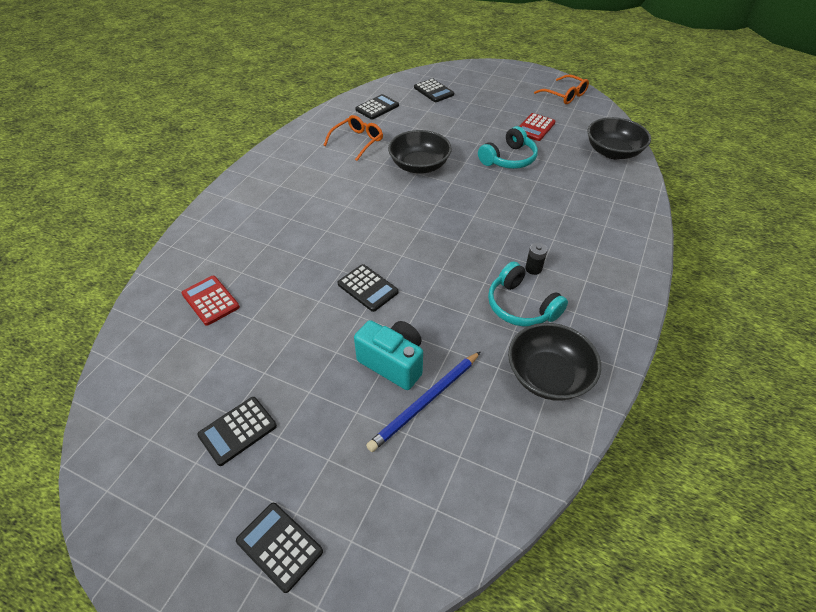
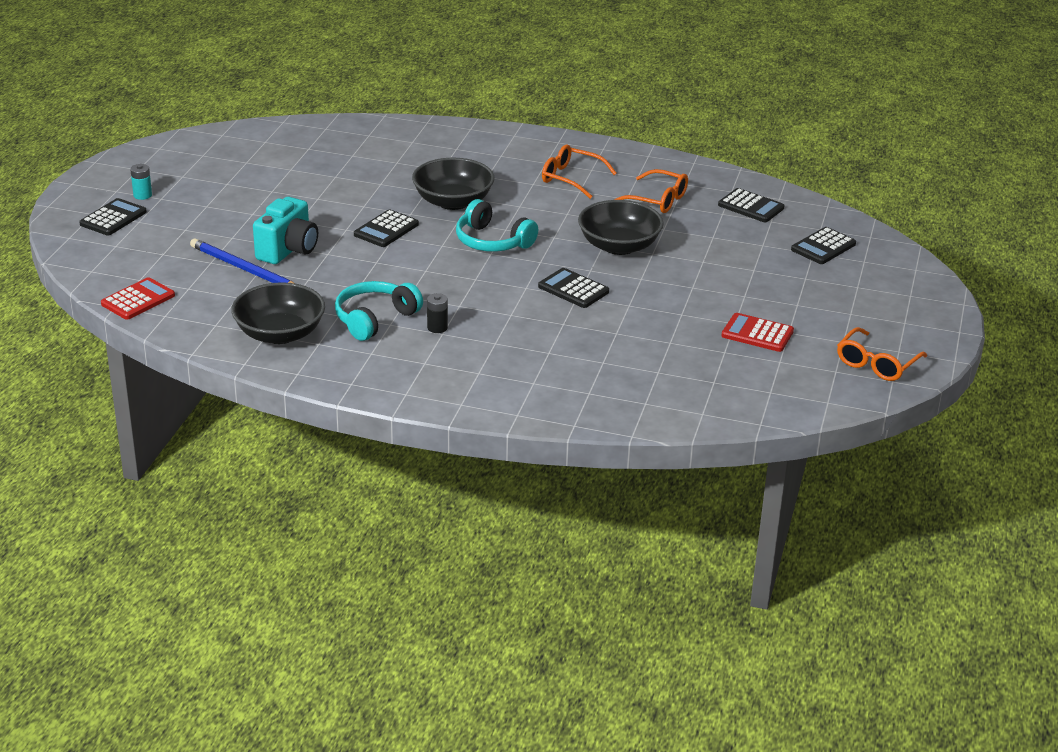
camera: 80 degrees right, 15 degrees down
red calculator [181,276,240,326] -> red calculator moved to [101,277,175,320]
black calculator [197,397,277,466] -> black calculator moved to [538,268,609,308]
turquoise headphones [478,126,538,169] -> turquoise headphones moved to [456,199,538,252]
black bowl [588,117,651,159] -> black bowl moved to [412,158,494,210]
none -> turquoise battery [130,164,152,200]
none -> orange glasses [542,145,617,199]

